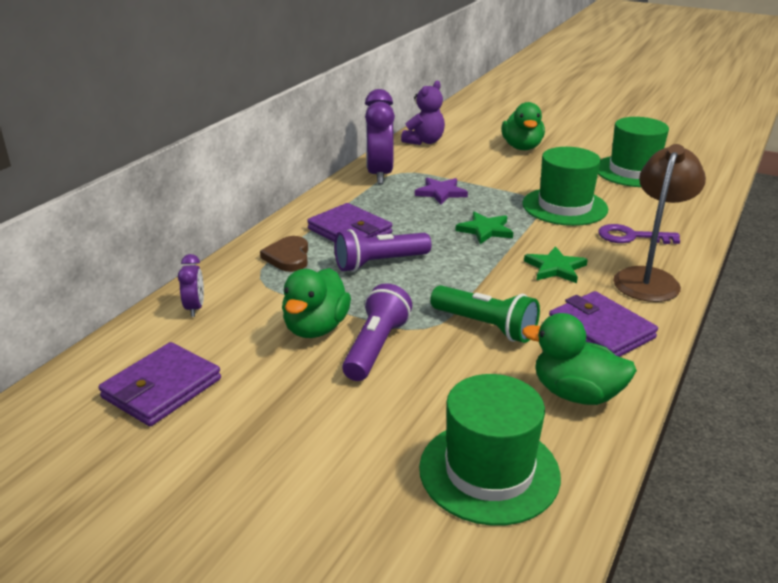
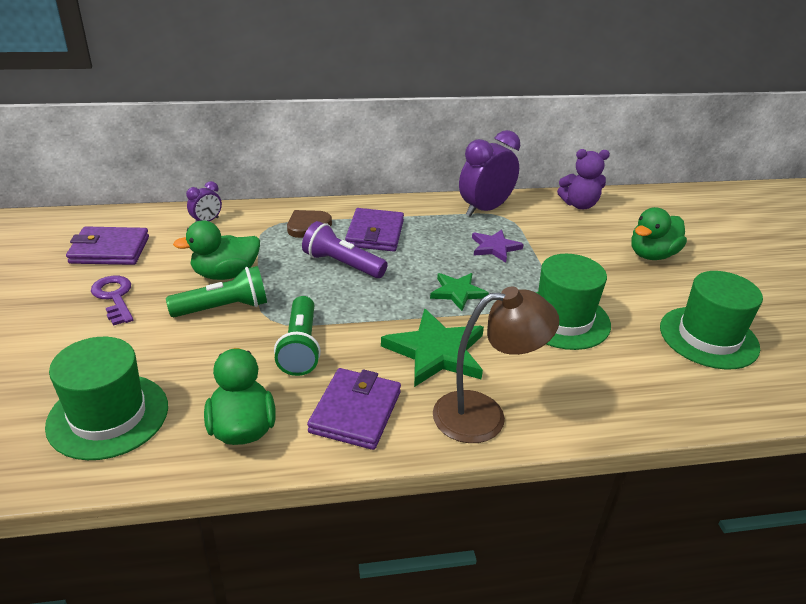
camera: 50 degrees right, 5 degrees up
purple flashlight [342,283,412,381] -> green flashlight [166,266,267,317]
green star [524,246,588,283] -> green star [381,309,484,387], size x1.65
purple key [598,224,680,244] -> purple key moved to [91,276,133,326]

